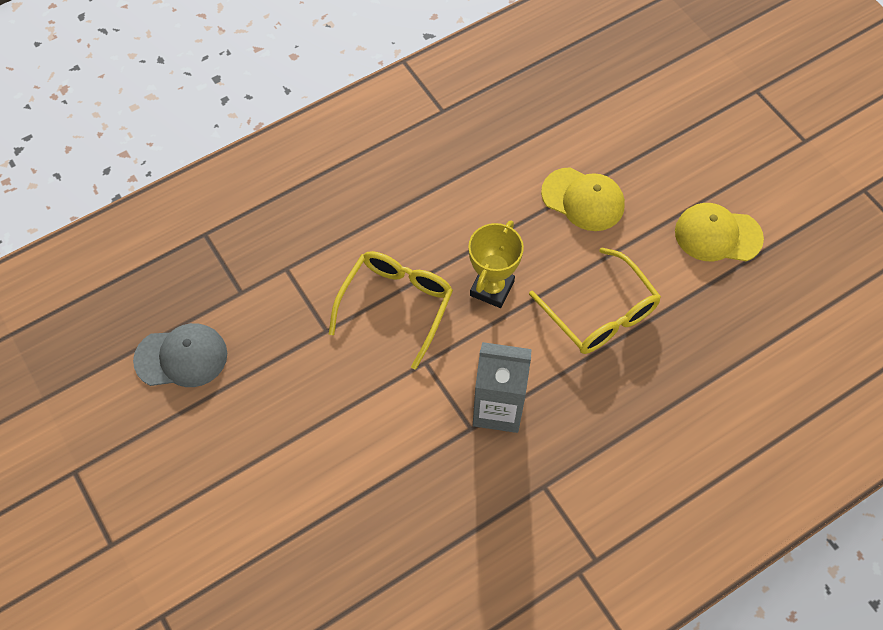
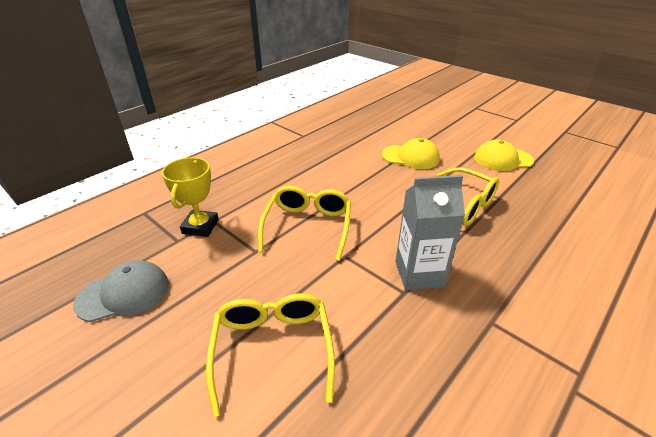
camera: 15 degrees left, 25 degrees down
yellow trophy [468,220,524,308] -> yellow trophy moved to [162,157,219,237]
none -> yellow glasses [206,294,335,417]

